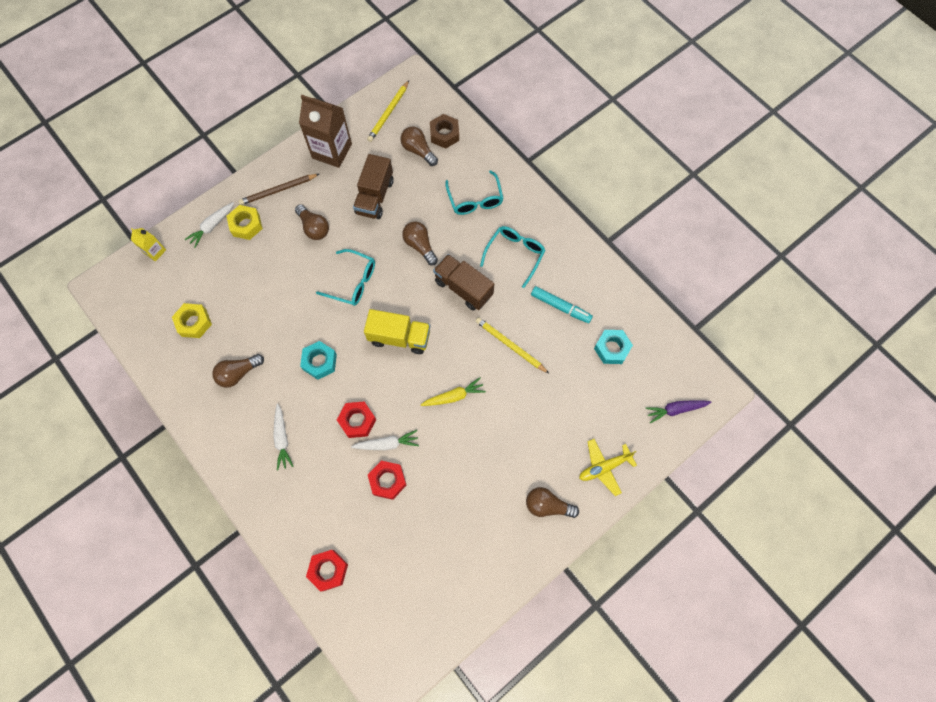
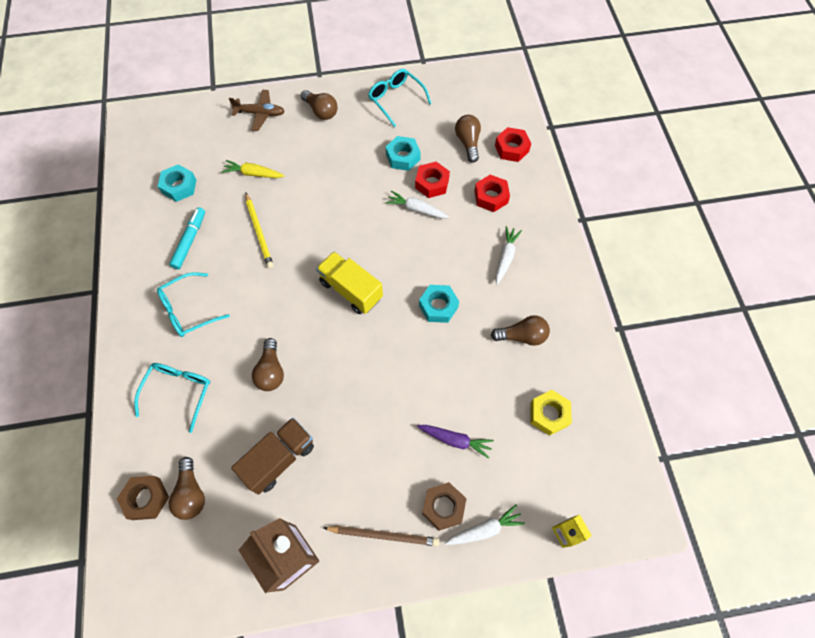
camera: 150 degrees left, 5 degrees down
yellow nut [226,205,263,240] -> brown nut [422,482,467,531]
brown light bulb [295,204,329,240] -> brown light bulb moved to [455,115,481,163]
turquoise glasses [316,249,375,306] -> turquoise glasses moved to [368,69,432,127]
red nut [337,401,376,438] -> red nut moved to [474,175,510,212]
yellow pencil [367,80,409,142] -> none
yellow carrot [421,378,486,406] -> yellow carrot moved to [221,160,285,178]
brown truck [433,254,494,310] -> none
turquoise marker [531,286,593,323] -> turquoise marker turned 45 degrees clockwise [169,207,205,269]
yellow plane [579,439,637,496] -> brown plane [229,90,285,131]
purple carrot [645,400,711,423] -> purple carrot moved to [417,425,494,459]
none -> turquoise nut [386,136,421,171]

